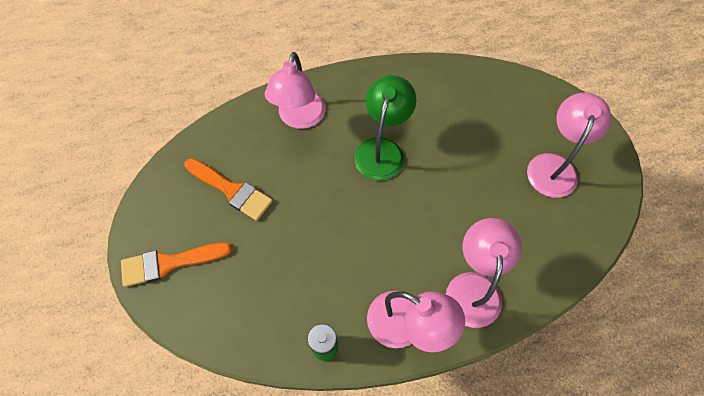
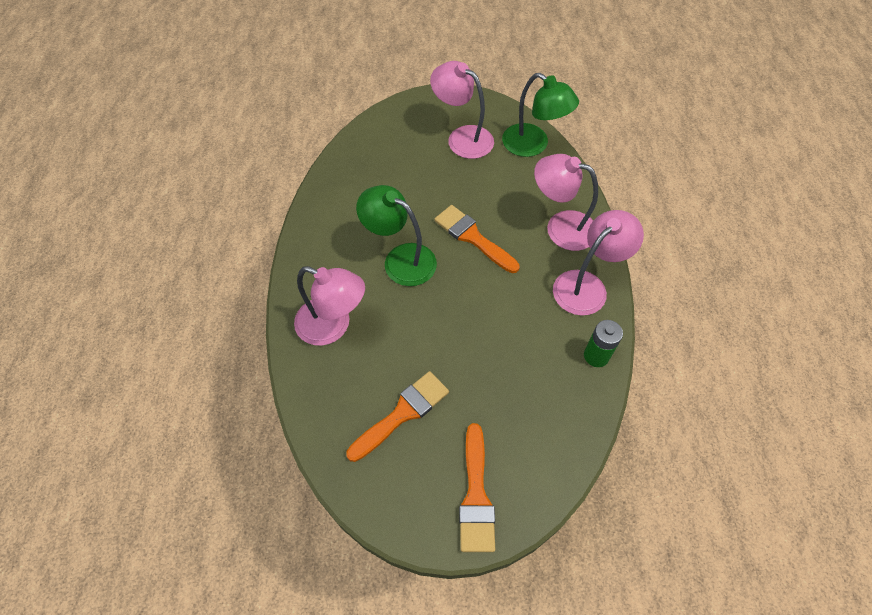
camera: 75 degrees left, 5 degrees down
none -> orange brush [434,205,520,273]
none -> green lamp [502,73,579,157]

